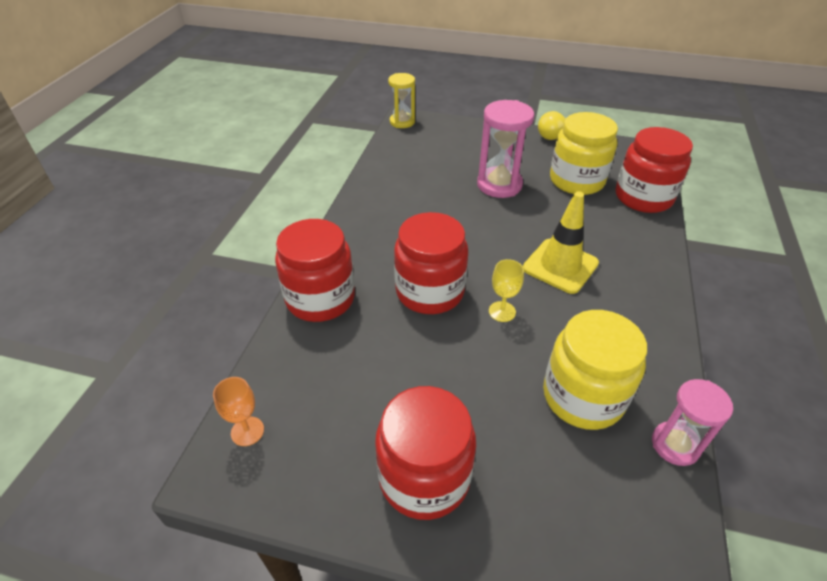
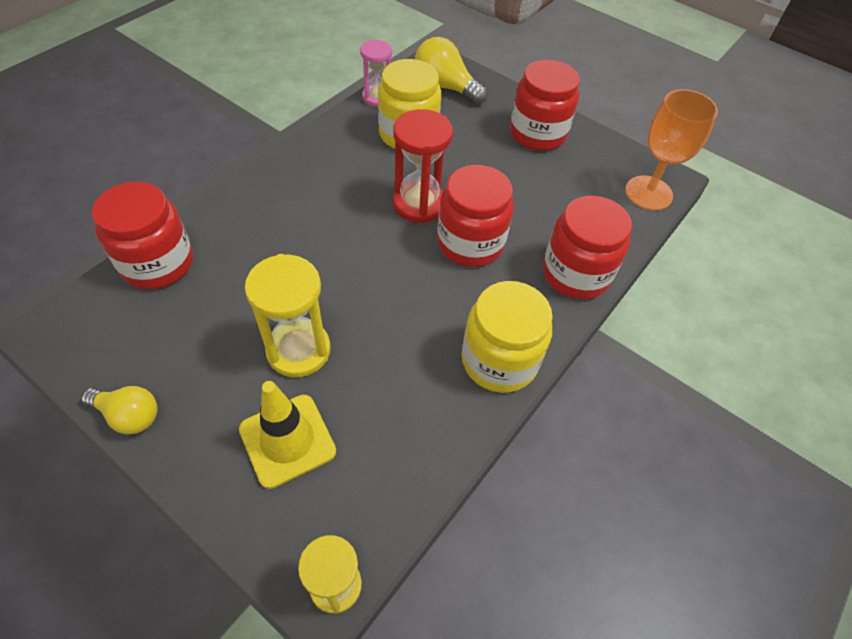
camera: 160 degrees left, 10 degrees up
orange goblet [213,377,264,446] -> orange goblet [625,89,718,210], size x1.98
pink hourglass [477,100,534,198] -> yellow hourglass [245,254,331,377]
yellow goblet [489,259,524,322] -> red hourglass [393,109,453,223]
yellow traffic cone [523,191,599,294] -> yellow traffic cone moved to [239,381,336,489]
yellow jar [550,112,618,195] -> yellow jar moved to [462,281,553,393]
none -> yellow light bulb [415,37,488,104]

